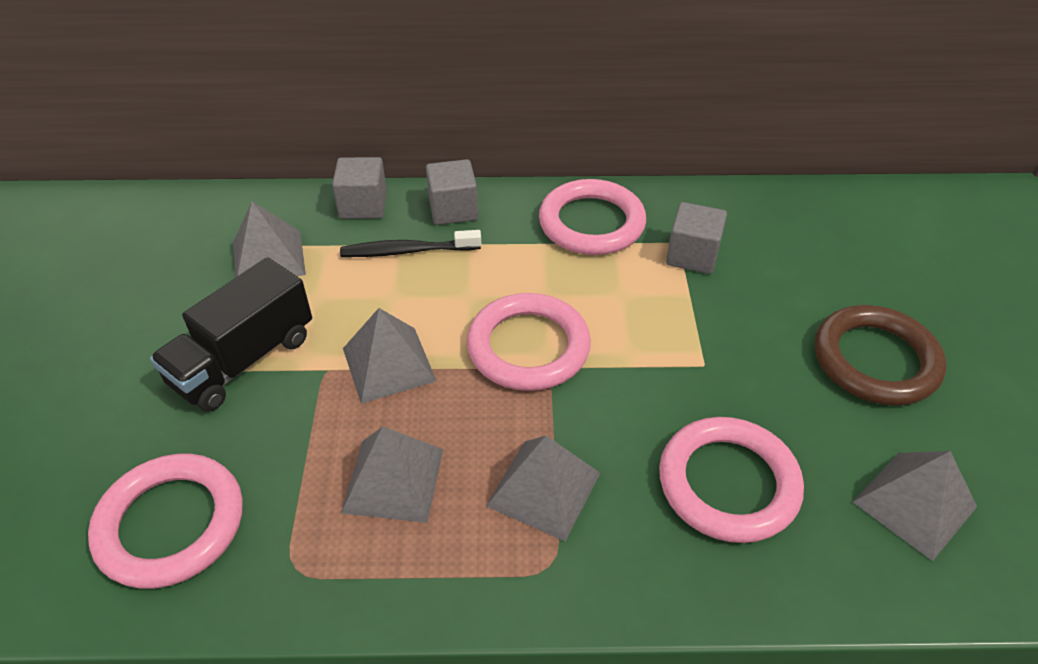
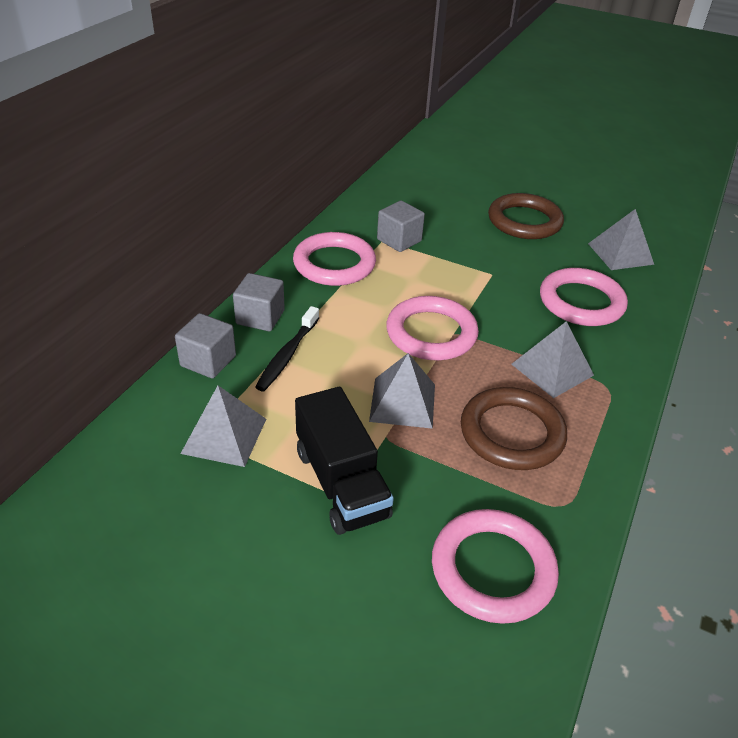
camera: 65 degrees left, 5 degrees down
grey pyramid [341,426,443,523] -> brown ring [461,387,567,470]

